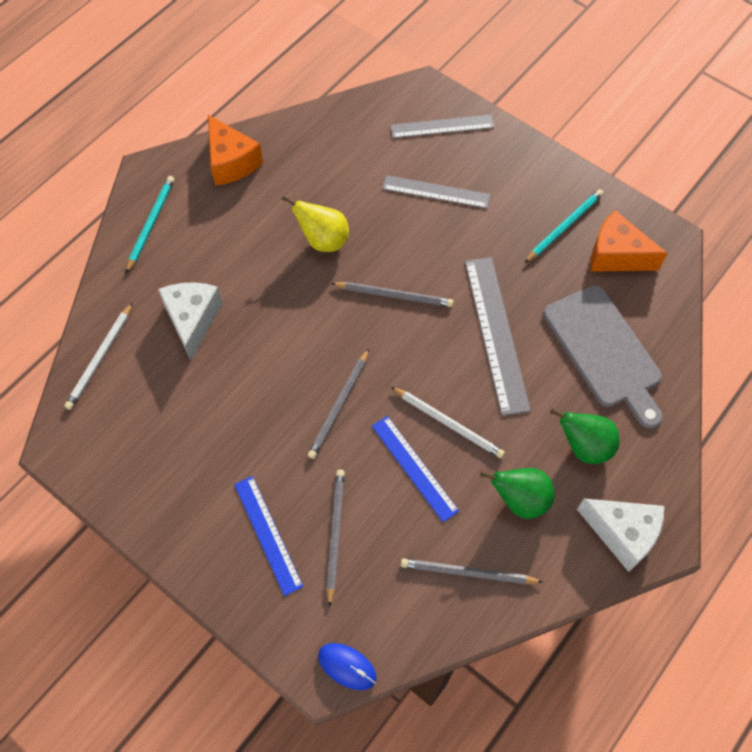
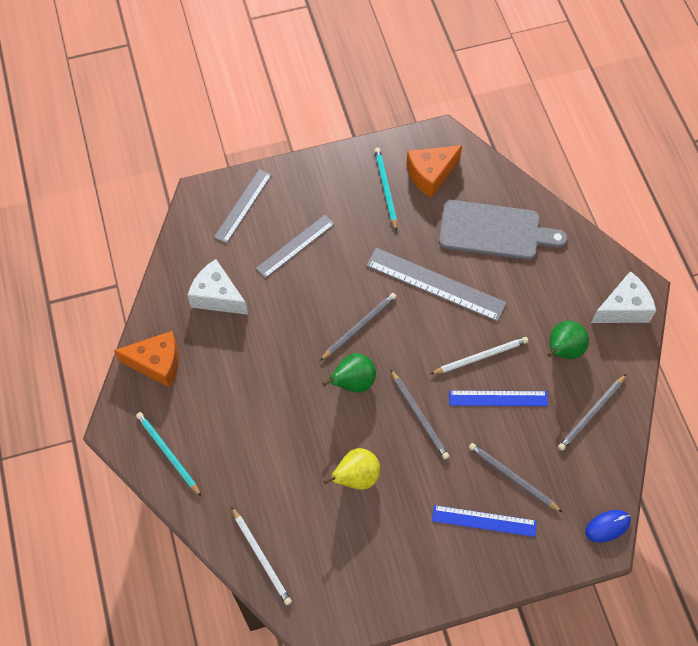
camera: 55 degrees left, 0 degrees up
white cheese [158,282,223,361] -> white cheese moved to [187,259,248,315]
yellow pear [282,196,349,252] -> yellow pear moved to [323,448,380,490]
green pear [550,408,620,464] -> green pear moved to [322,353,376,393]

